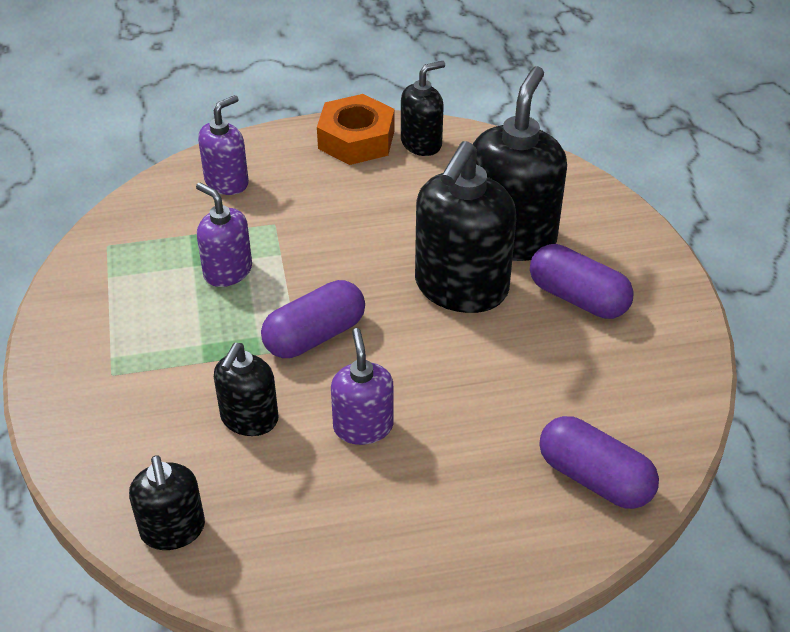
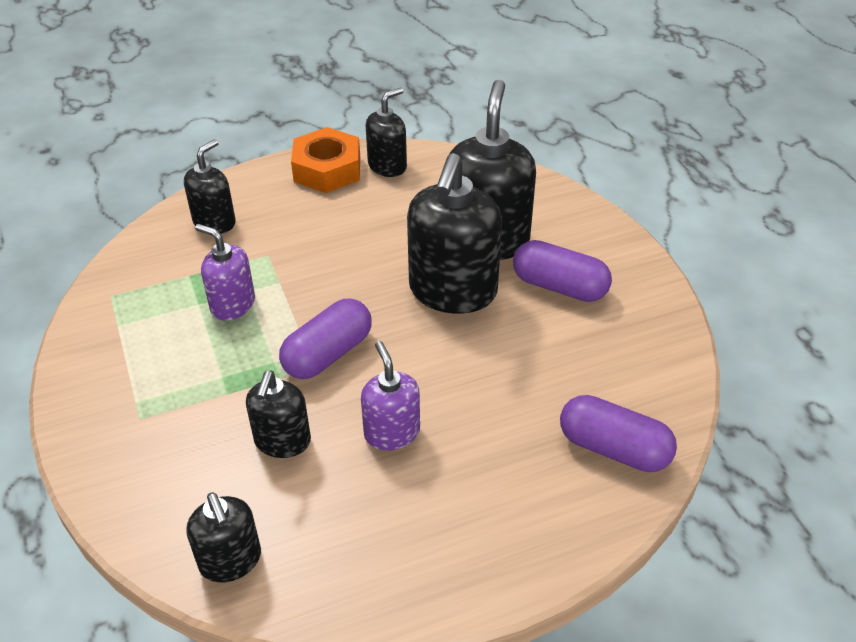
camera: 10 degrees left, 0 degrees up
purple soap dispenser [198,95,249,195] -> black soap dispenser [184,139,236,234]

